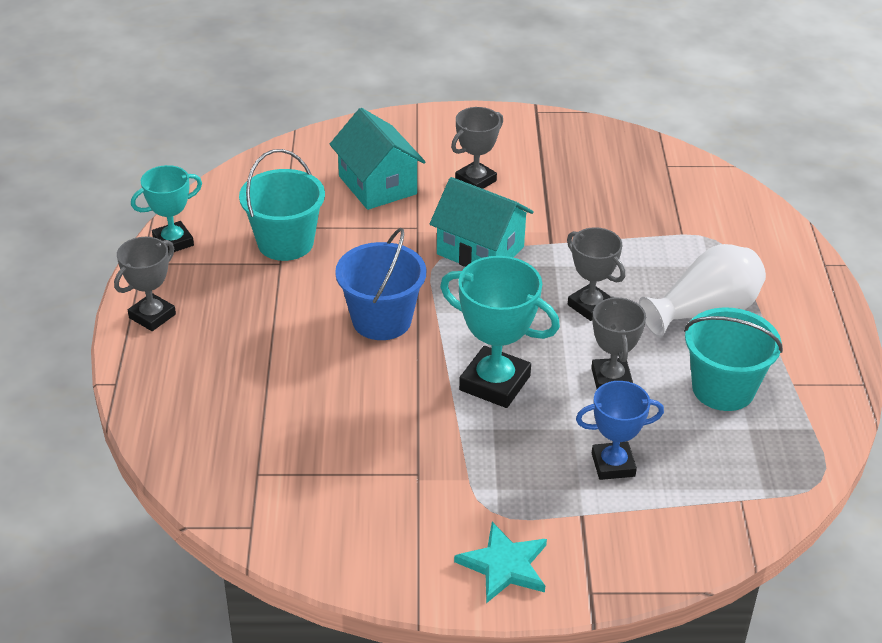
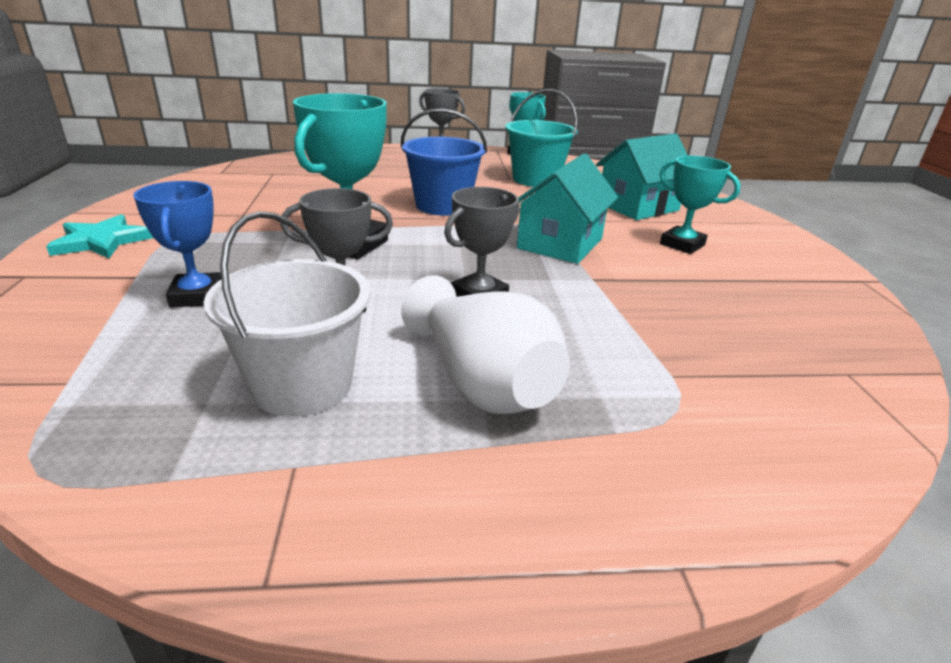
camera: 85 degrees right, 10 degrees down
grey trophy [451,107,503,189] -> turquoise trophy [660,156,741,254]
turquoise bucket [684,307,783,411] -> white bucket [204,211,371,417]

